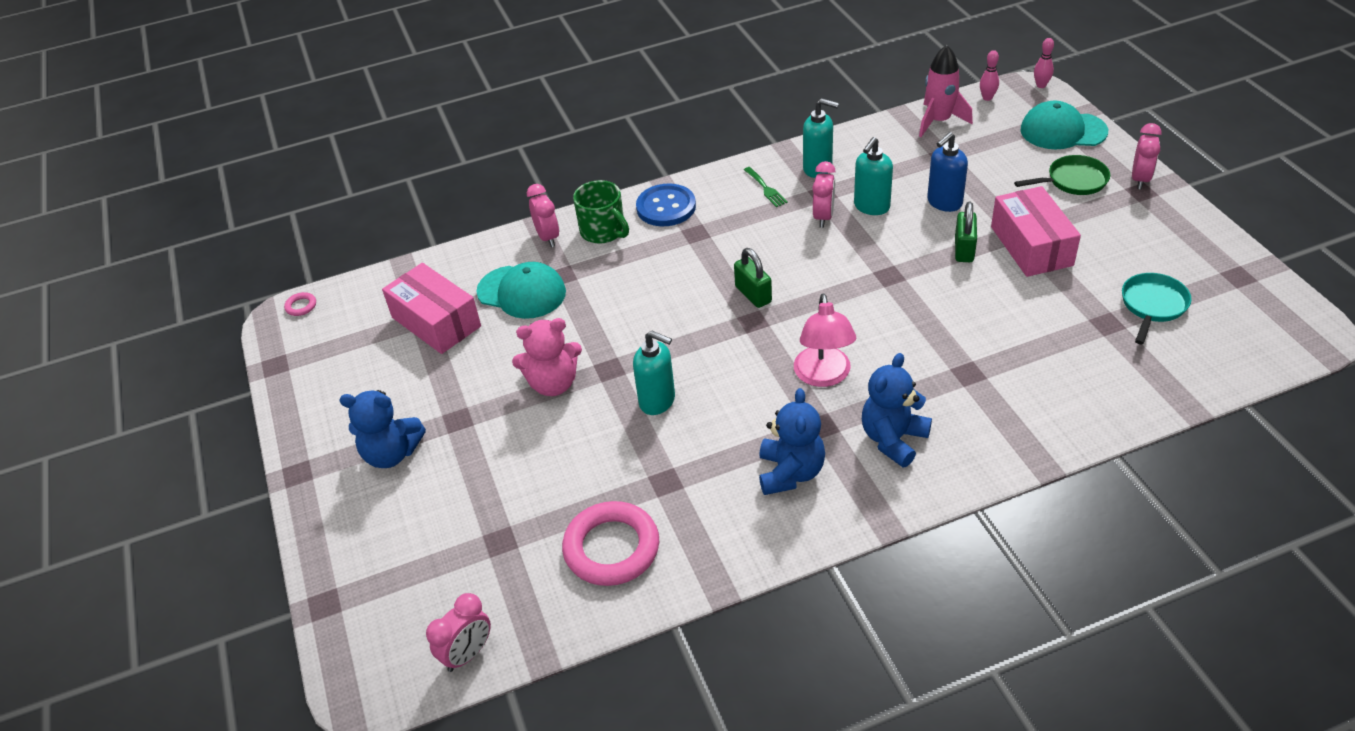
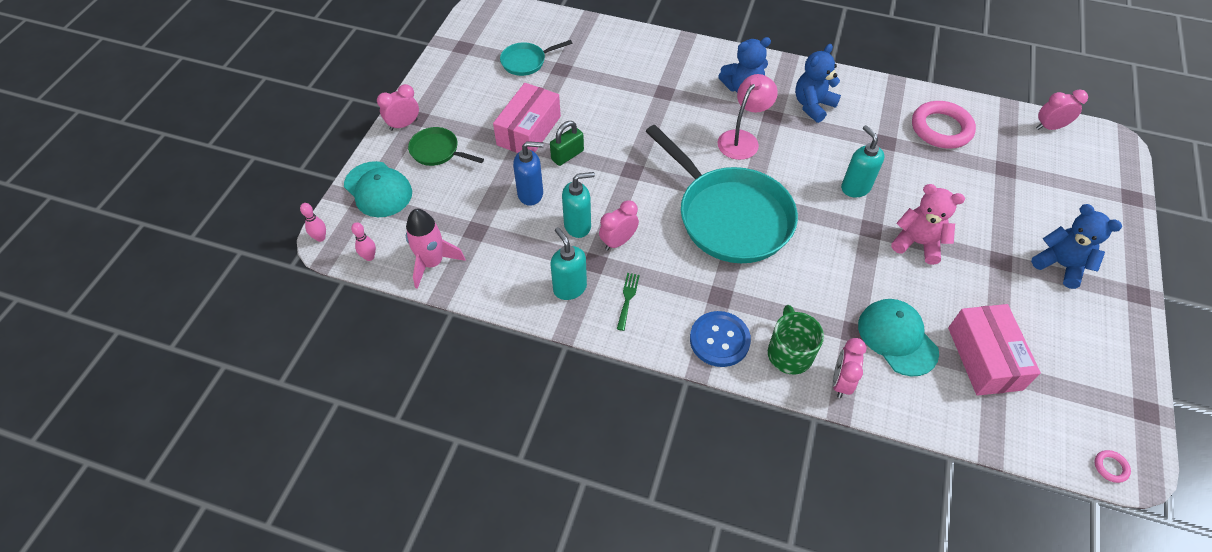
camera: 145 degrees left, 10 degrees up
green padlock [734,248,772,308] -> turquoise pan [646,125,798,263]

